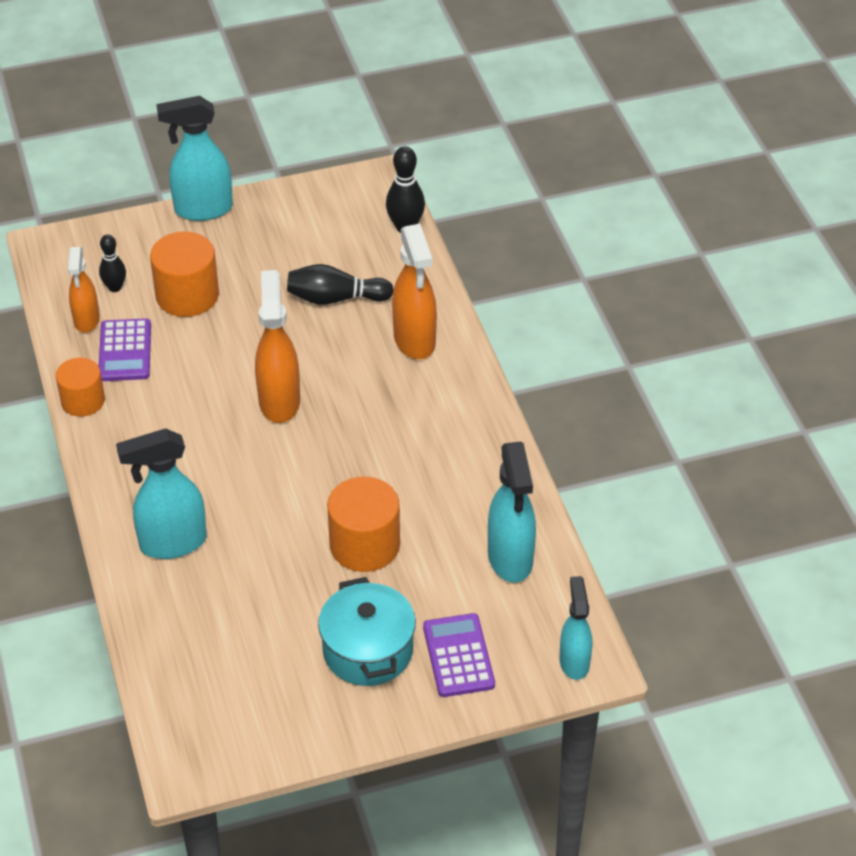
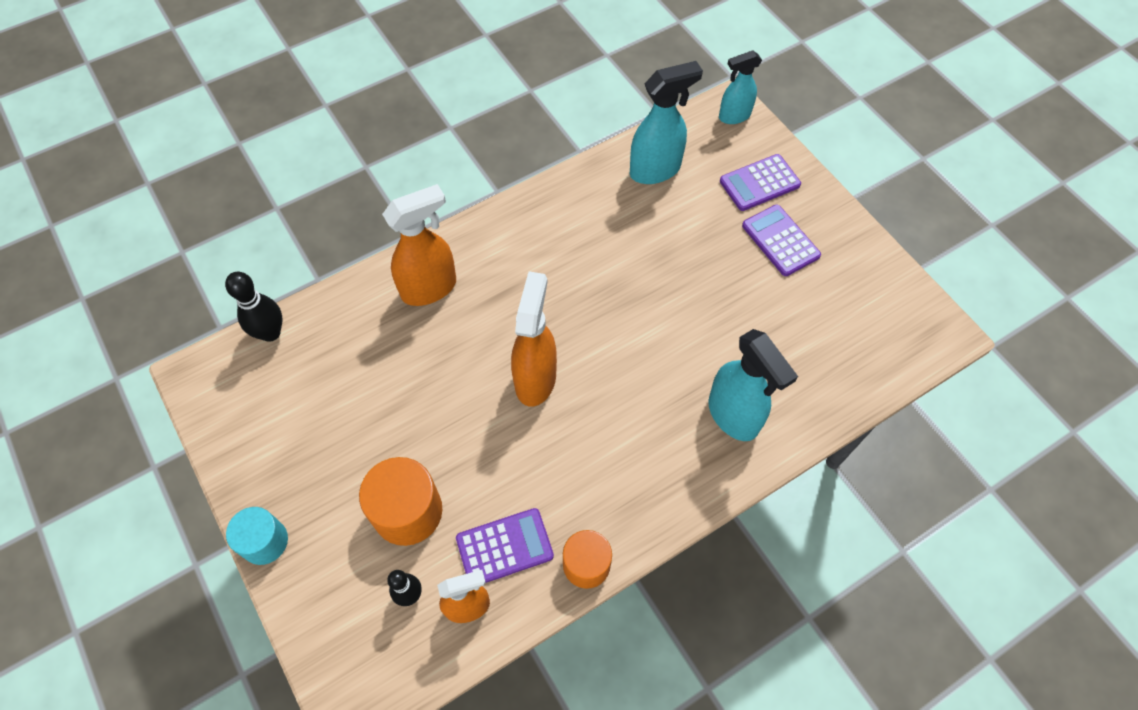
camera: 105 degrees left, 15 degrees up
turquoise spray bottle [156,96,233,221] -> turquoise cylinder [226,507,288,565]
orange spray bottle [255,270,300,423] -> orange spray bottle turned 120 degrees clockwise [511,272,557,407]
black bowling pin [287,264,393,305] -> none
turquoise pot [318,577,416,686] -> purple calculator [742,205,821,276]
orange cylinder [327,476,400,572] -> none

